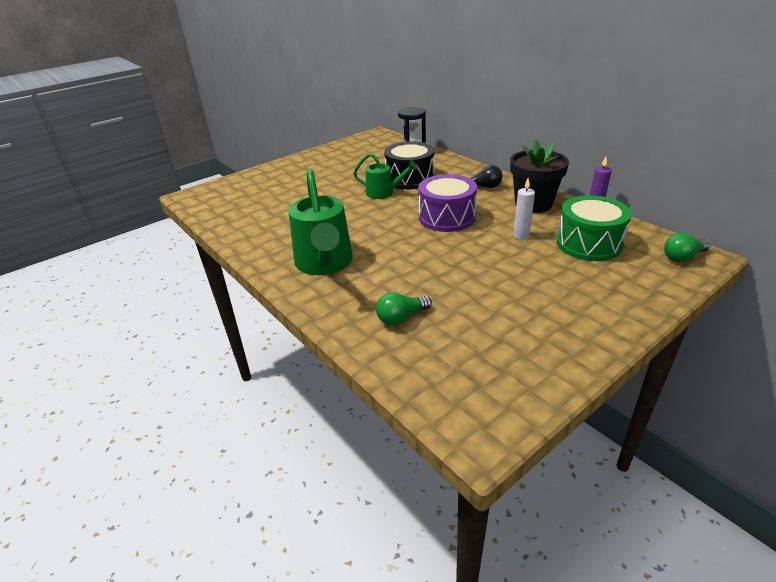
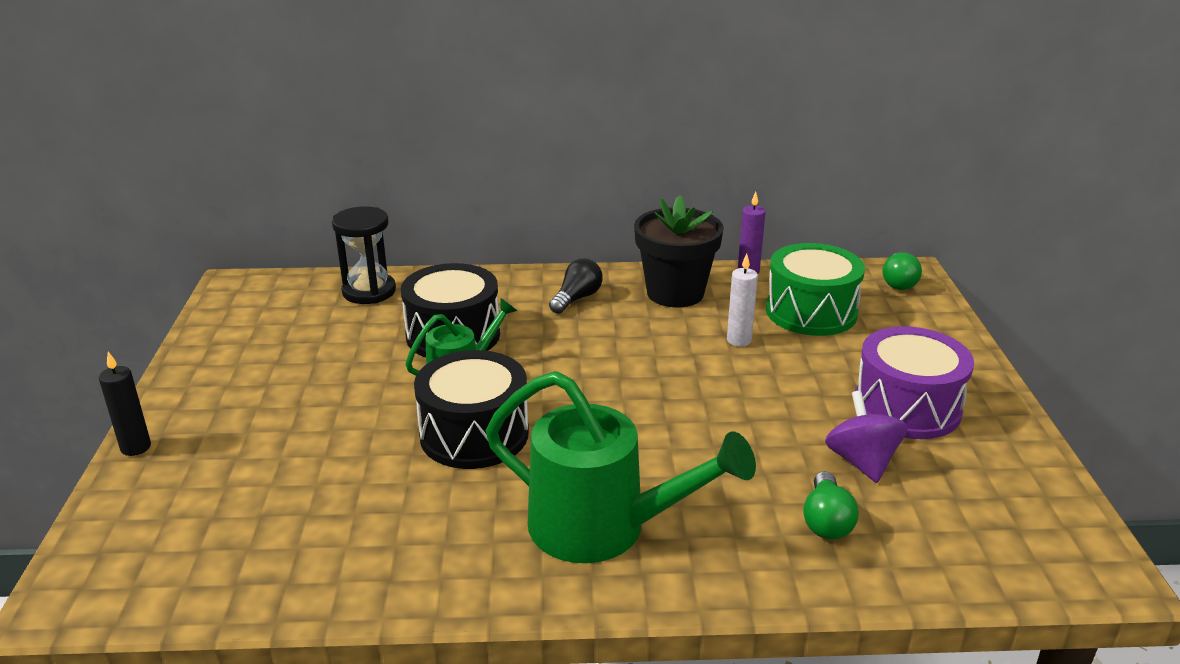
camera: 55 degrees left, 5 degrees down
purple drum [418,174,477,232] -> purple drum moved to [855,326,974,439]
none -> black candle [99,352,151,456]
none -> black drum [414,350,529,469]
none -> purple spinning top [825,391,908,483]

